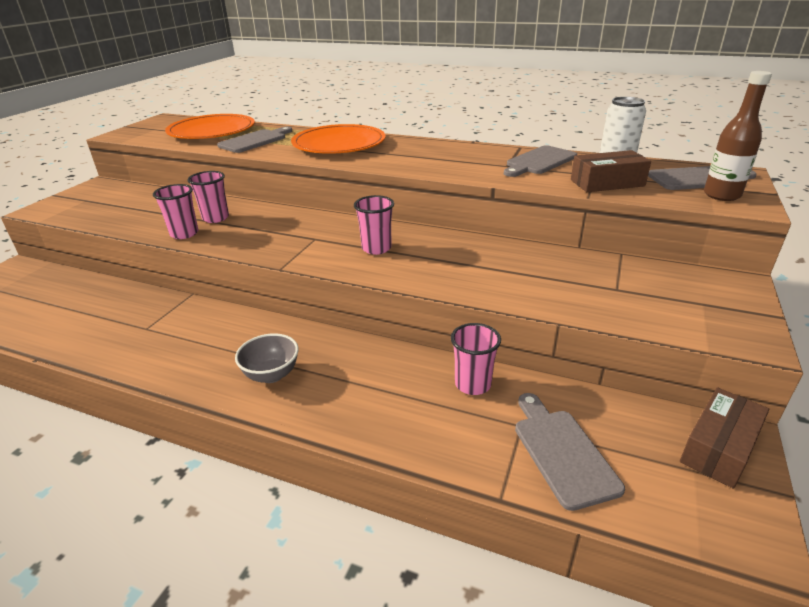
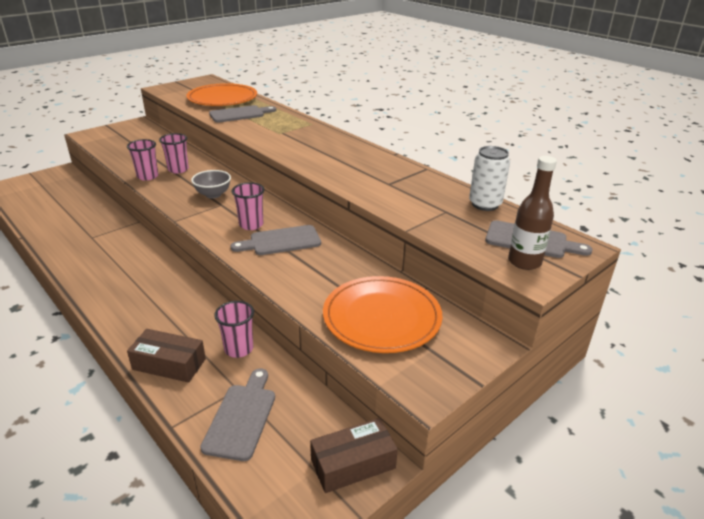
camera: 25 degrees right, 0 degrees up
grey bowl [235,333,299,383] -> grey bowl moved to [191,170,231,199]
orange plate [291,124,386,154] -> orange plate moved to [323,276,443,353]
grey cutting board [504,145,577,177] -> grey cutting board moved to [231,225,321,255]
brown box [571,150,651,192] -> brown box moved to [127,329,206,383]

